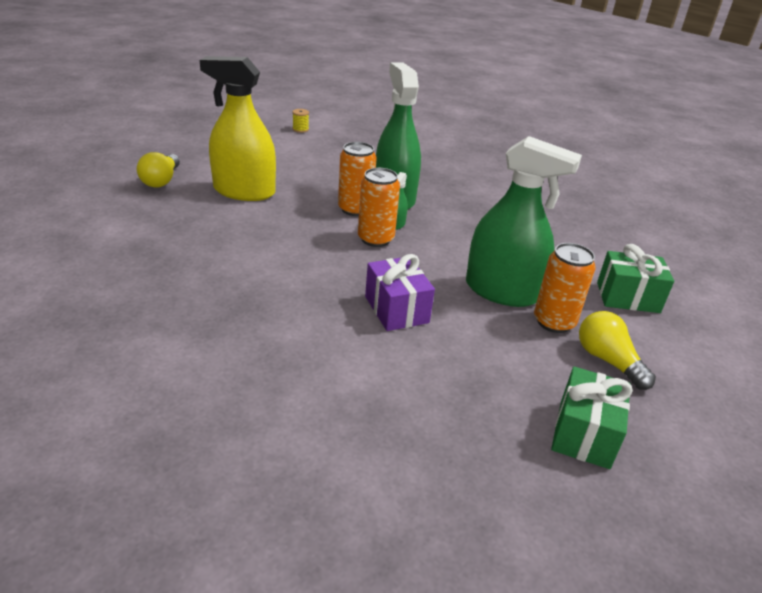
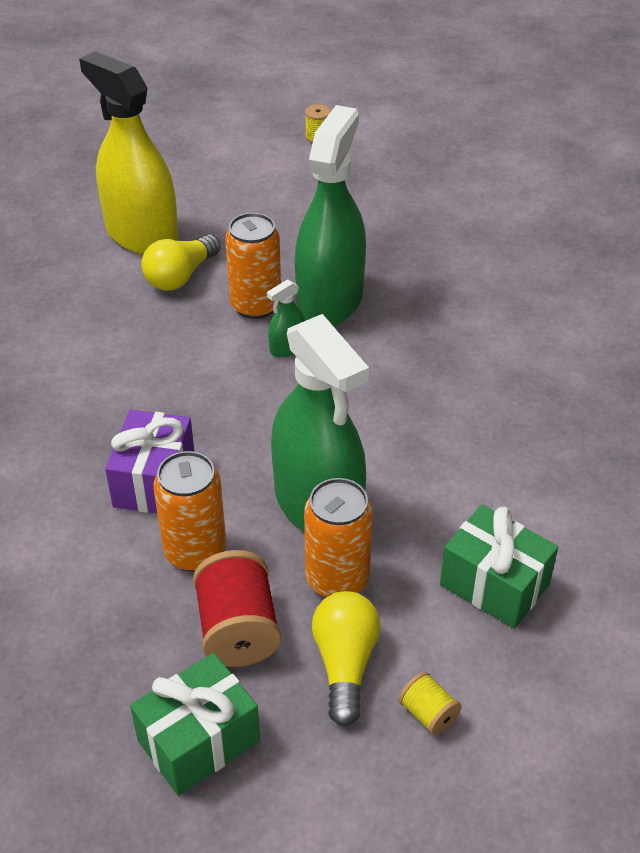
camera: 35 degrees right, 10 degrees up
yellow light bulb [137,152,180,188] -> yellow light bulb moved to [141,234,221,291]
orange can [358,168,400,247] -> orange can moved to [153,451,227,571]
none -> red spool [193,550,281,667]
none -> yellow spool [399,672,462,736]

